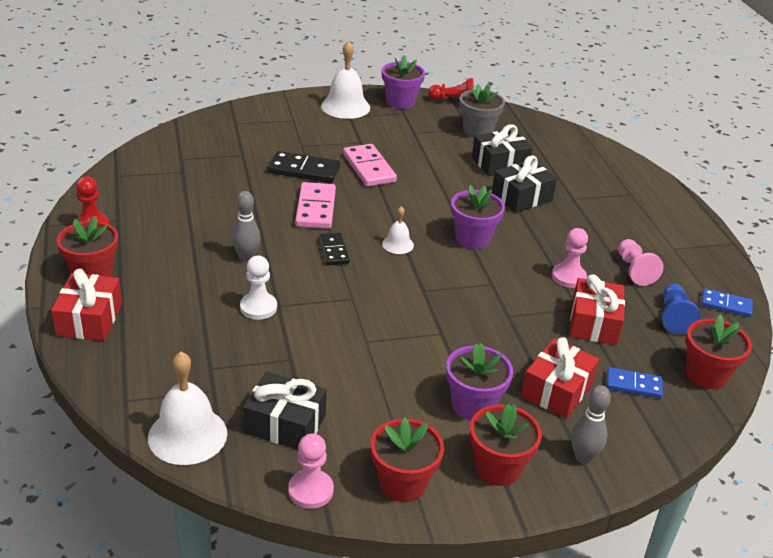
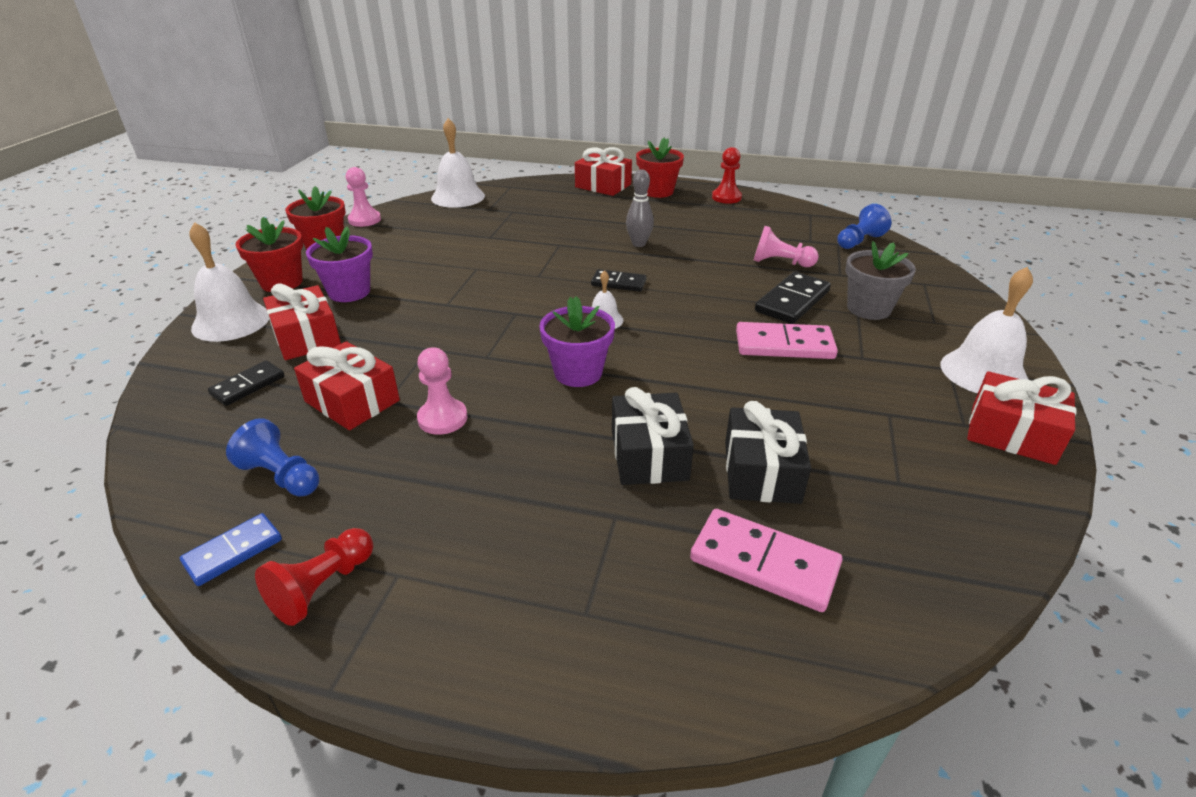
camera: 120 degrees right, 0 degrees up
white pawn [240,256,277,320] -> none
black gift [243,372,327,450] -> none
pink domino [295,182,336,229] -> pink domino moved to [690,509,843,612]
purple flower pot [382,55,425,109] -> red gift [967,371,1076,465]
red pawn [428,78,474,101] -> red pawn moved to [255,528,373,626]
grey flower pot [459,84,505,138] -> grey flower pot moved to [845,241,916,320]
grey bowling pin [571,385,611,463] -> white bell [190,222,269,342]
blue domino [606,367,663,398] -> black domino [208,361,284,406]
pink pawn [618,239,664,286] -> pink pawn moved to [754,226,819,267]
red flower pot [686,315,752,389] -> none
none -> blue pawn [837,204,891,249]

